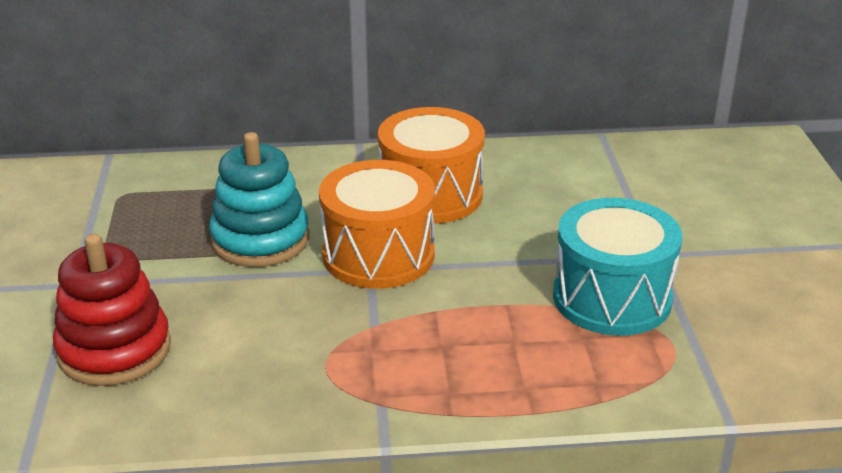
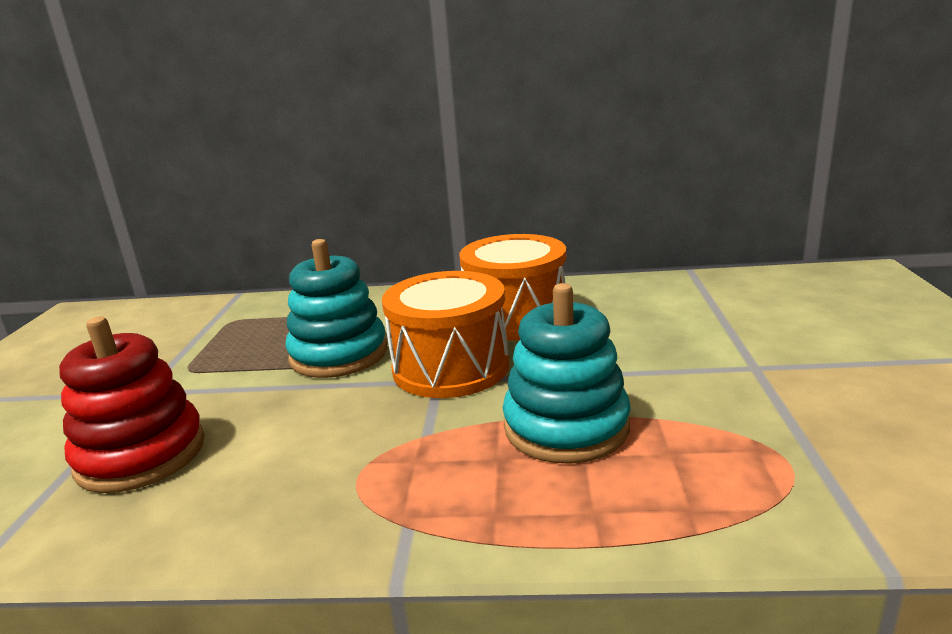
camera: 10 degrees right, 10 degrees down
turquoise drum [553,198,682,336] -> none
none -> turquoise stacking toy [503,283,631,464]

